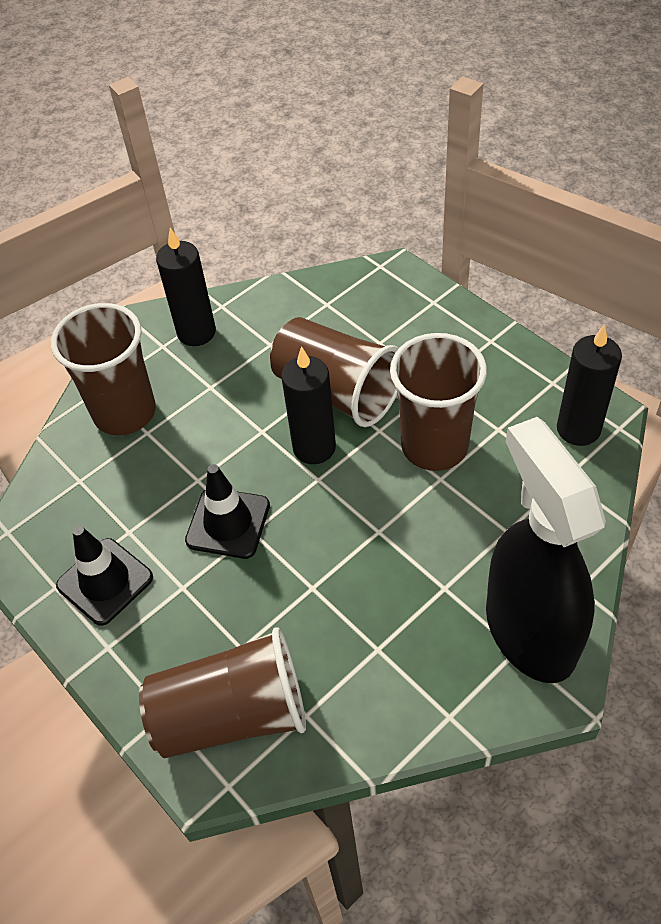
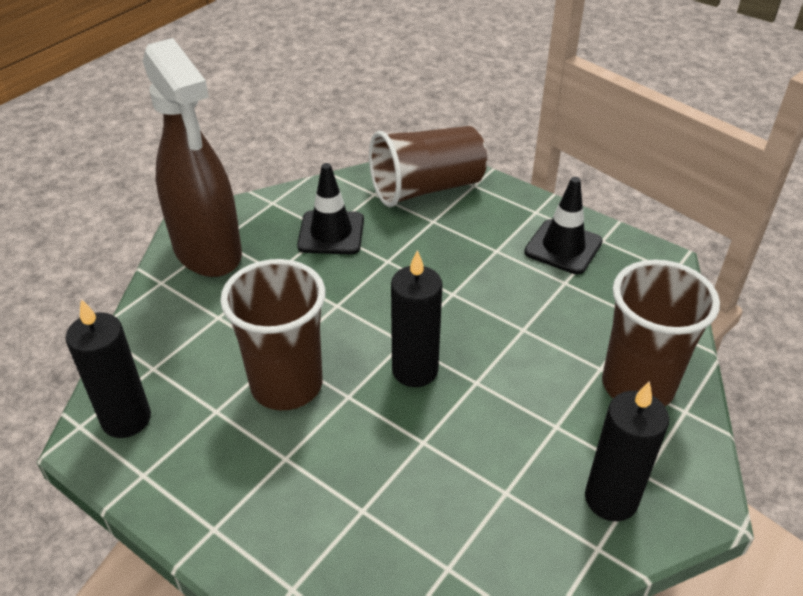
camera: 165 degrees right, 10 degrees down
black traffic cone [185,464,270,559] -> black traffic cone moved to [297,163,364,254]
brown cup [270,317,399,427] -> none
black spray bottle [486,417,606,683] -> brown spray bottle [143,38,242,277]

